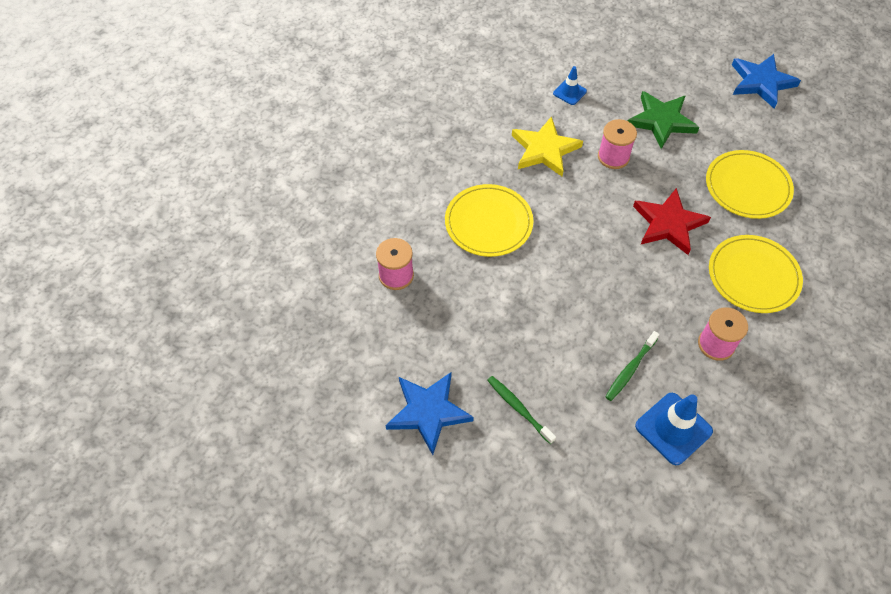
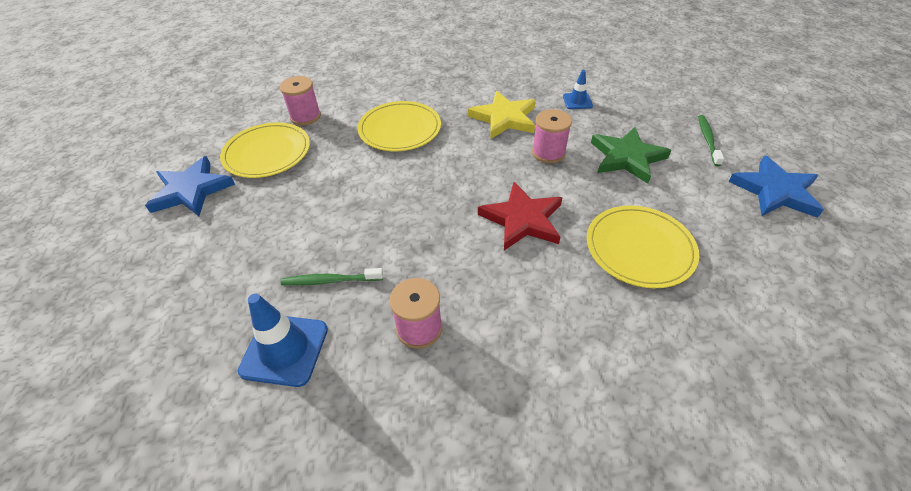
camera: 50 degrees right, 10 degrees down
green toothbrush [487,376,556,444] -> green toothbrush moved to [698,115,724,166]
yellow plate [709,235,803,313] -> yellow plate moved to [220,122,310,178]

